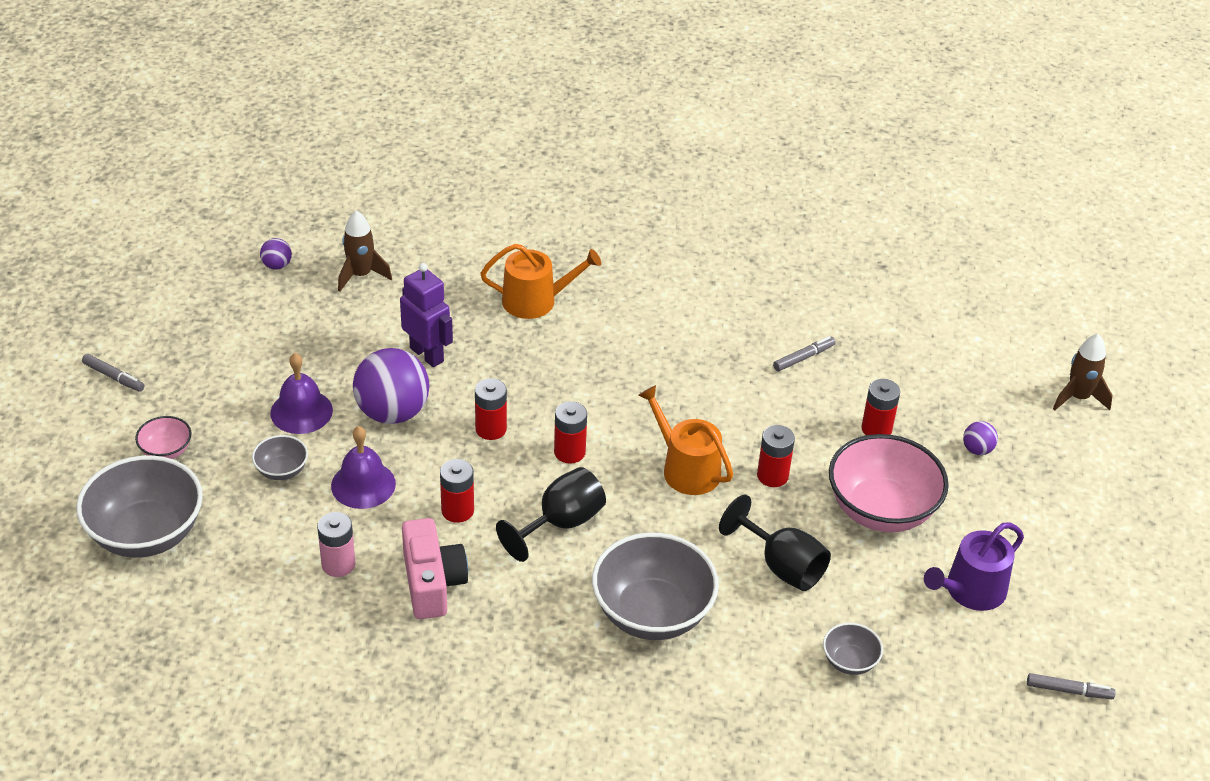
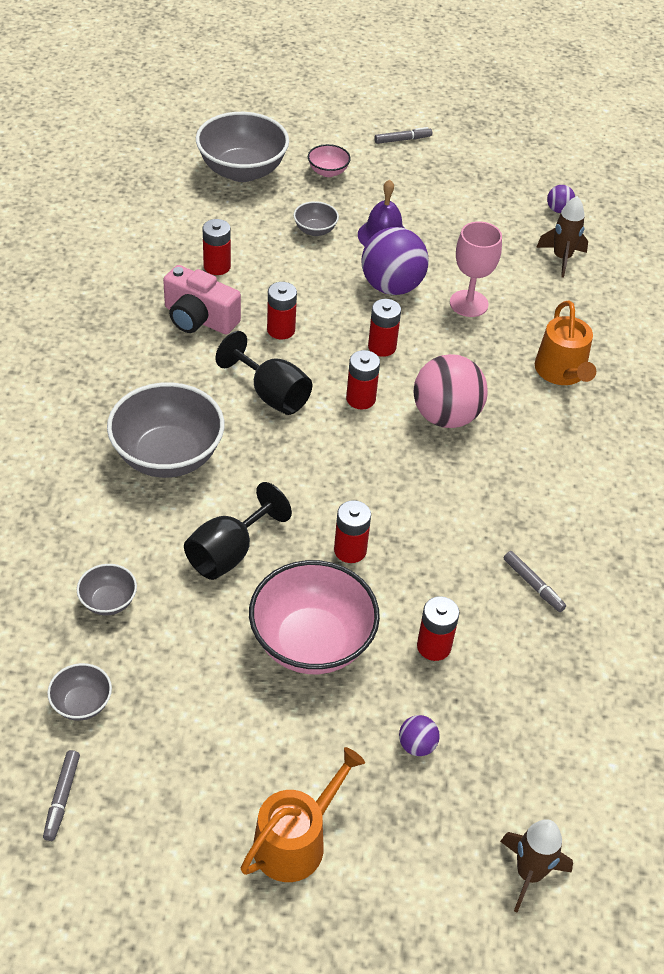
camera: 85 degrees right, 5 degrees up
grey marker [82,354,145,392] -> grey marker turned 135 degrees counterclockwise [374,127,432,144]
pink battery [317,512,355,577] -> red battery [203,219,231,275]
purple bell [331,426,396,509] -> none
purple robot [400,263,453,367] -> pink goblet [450,221,502,317]
pink camera [402,518,468,619] -> pink camera turned 45 degrees clockwise [163,265,241,335]
orange watering can [638,385,733,495] -> orange watering can moved to [241,747,365,882]
purple watering can [924,522,1024,611] -> none
none -> grey bowl [47,663,112,721]
none -> pink ball [414,354,488,428]

